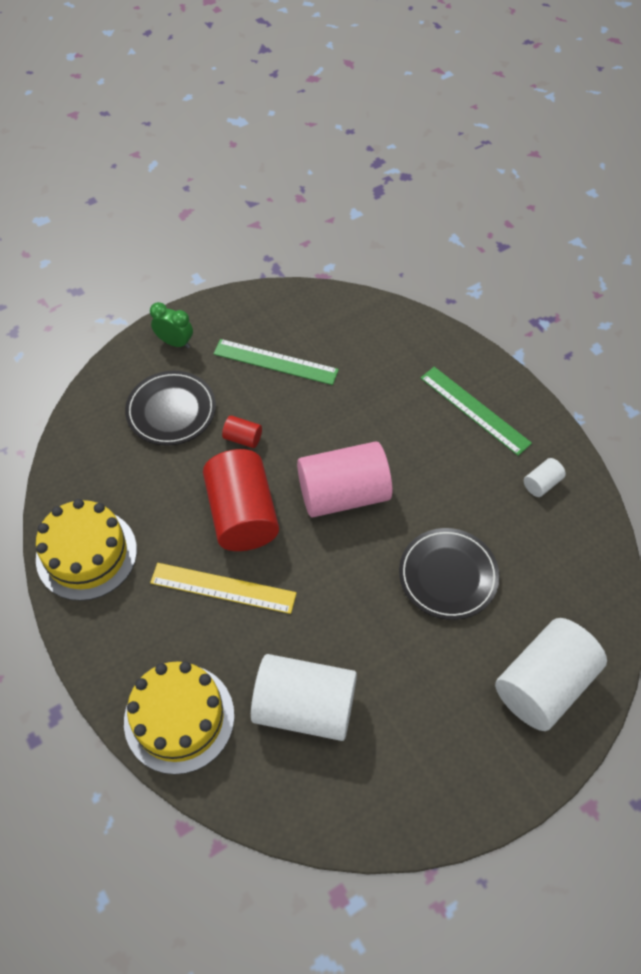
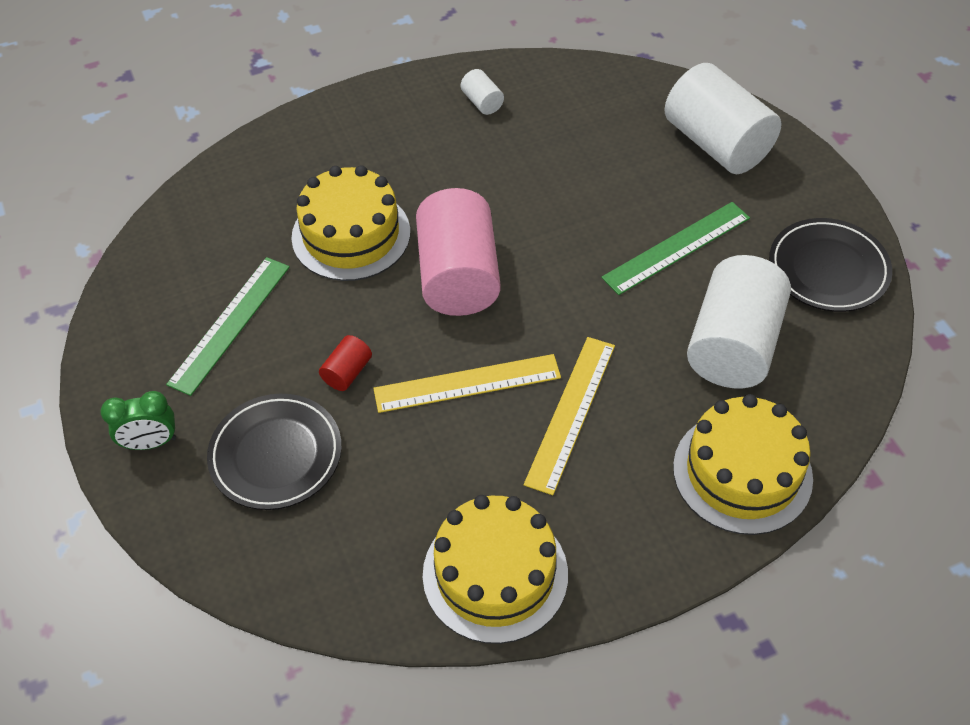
camera: 80 degrees left, 5 degrees down
green clock [150,302,193,349] -> green clock turned 135 degrees counterclockwise [100,391,176,450]
red cylinder [203,449,279,551] -> yellow ruler [373,354,561,413]
black plate [399,528,500,620] -> black plate moved to [769,218,892,312]
green ruler [421,367,532,456] -> green ruler moved to [601,202,750,295]
none -> yellow cake [291,165,410,281]

